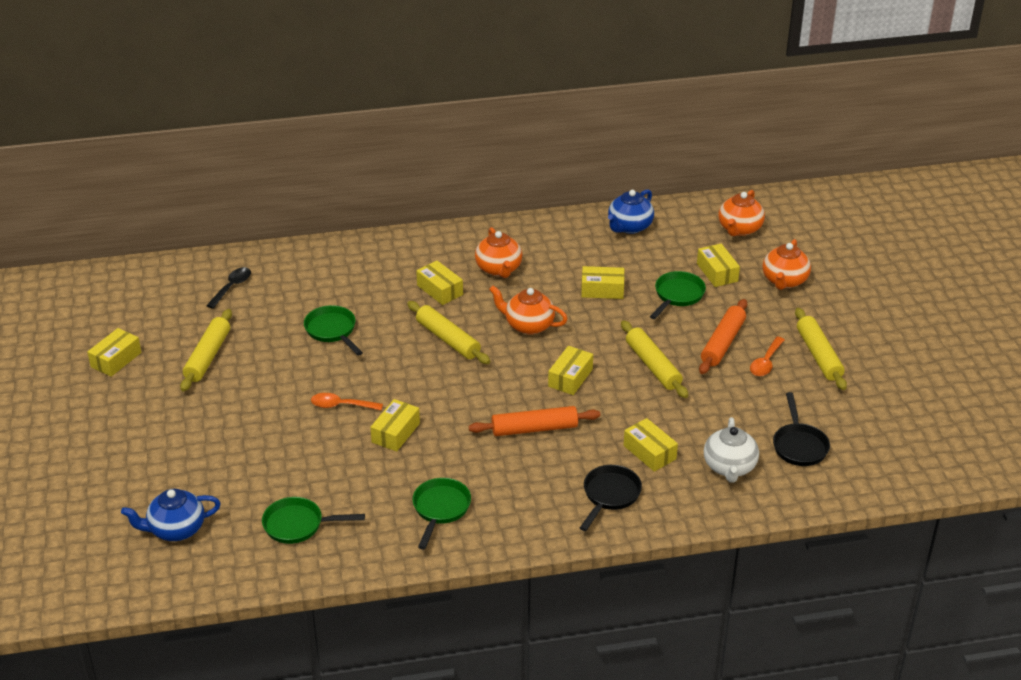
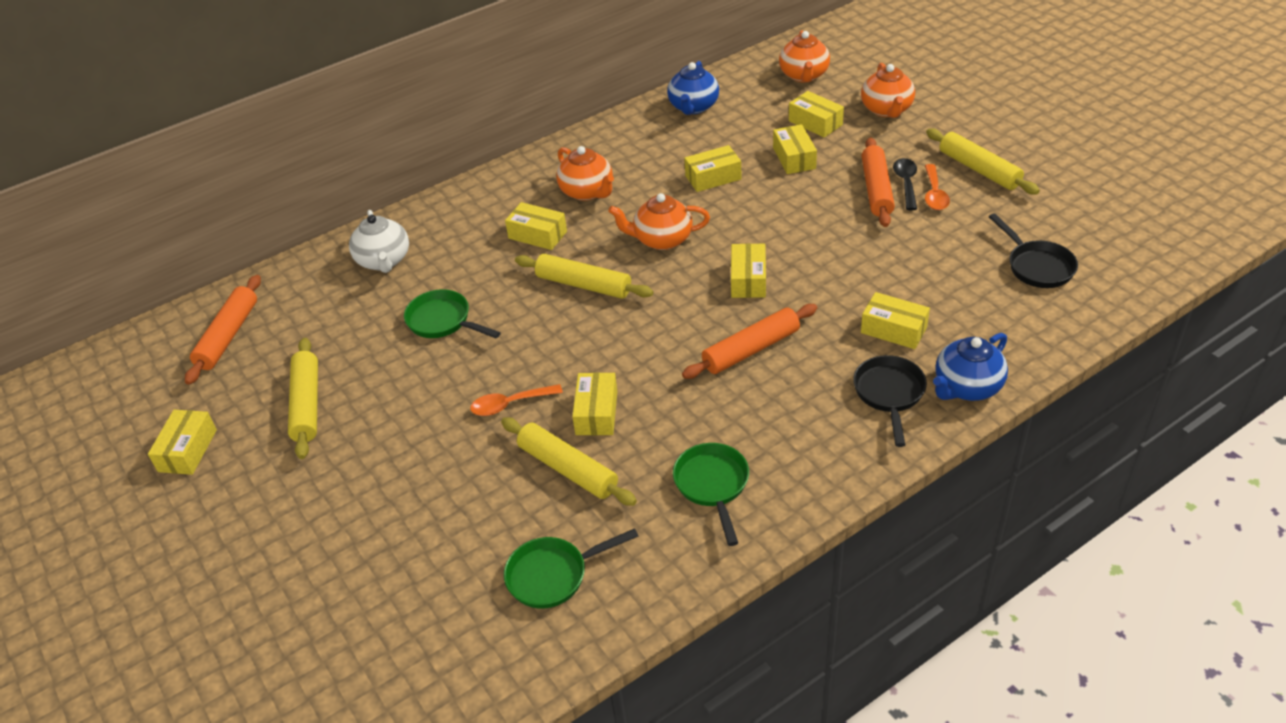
camera: 20 degrees left, 5 degrees up
blue teapot [121,489,221,541] -> blue teapot moved to [933,333,1008,401]
black spoon [206,267,251,309] -> black spoon moved to [893,158,917,210]
yellow rolling pin [621,320,688,398] -> yellow rolling pin moved to [501,418,637,506]
green pan [650,271,706,319] -> yellow box [773,124,817,174]
white teapot [704,417,759,483] -> white teapot moved to [349,210,409,273]
none -> orange rolling pin [185,275,261,385]

